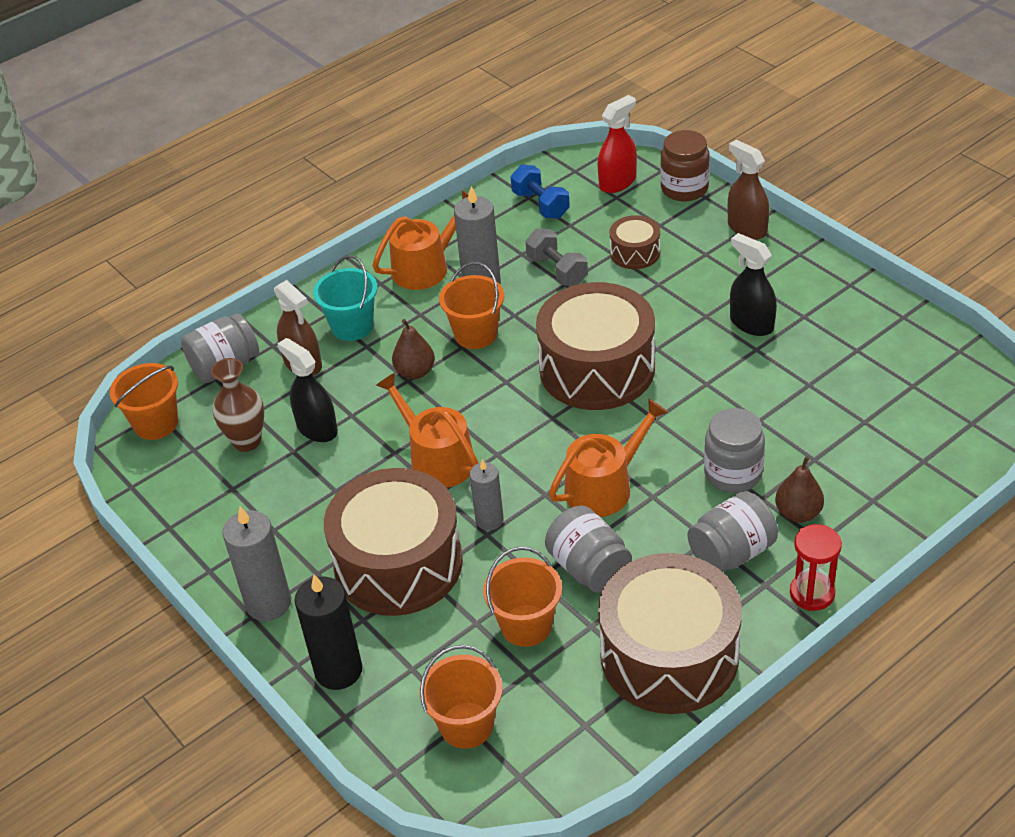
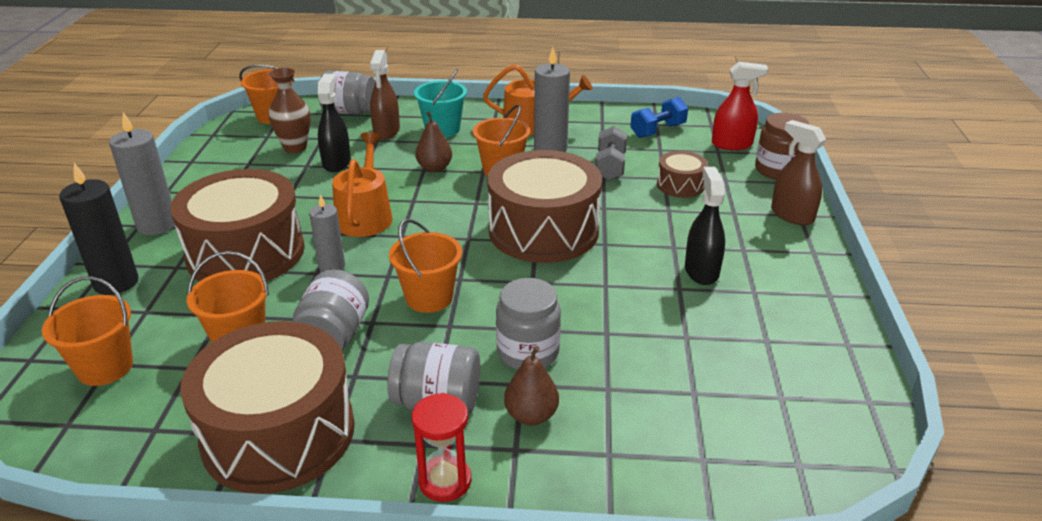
camera: 40 degrees right, 10 degrees down
blue dumbbell [511,165,570,219] -> blue dumbbell turned 45 degrees clockwise [630,97,688,138]
orange watering can [549,399,668,517] -> orange bucket [389,219,462,313]
brown spray bottle [728,140,769,240] -> brown spray bottle turned 45 degrees counterclockwise [771,120,826,225]

